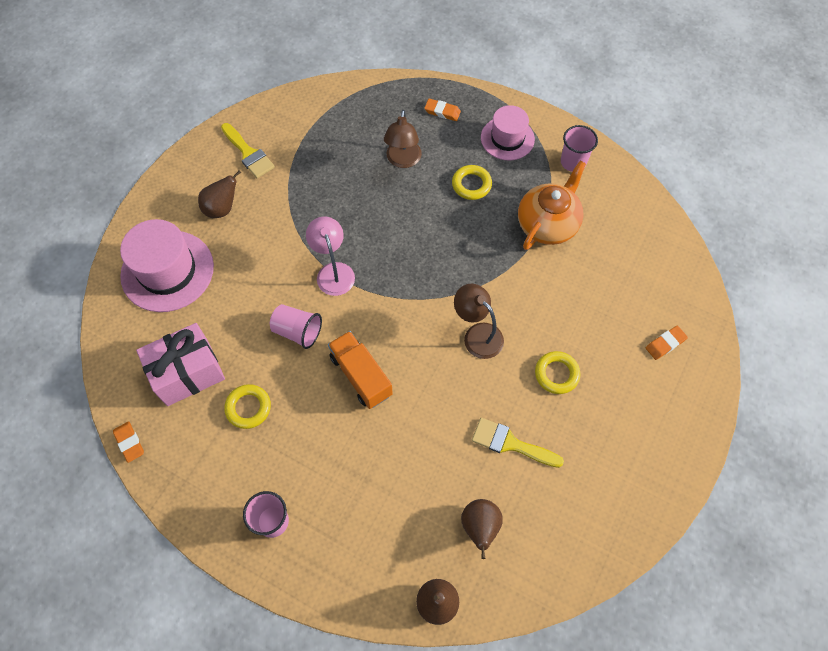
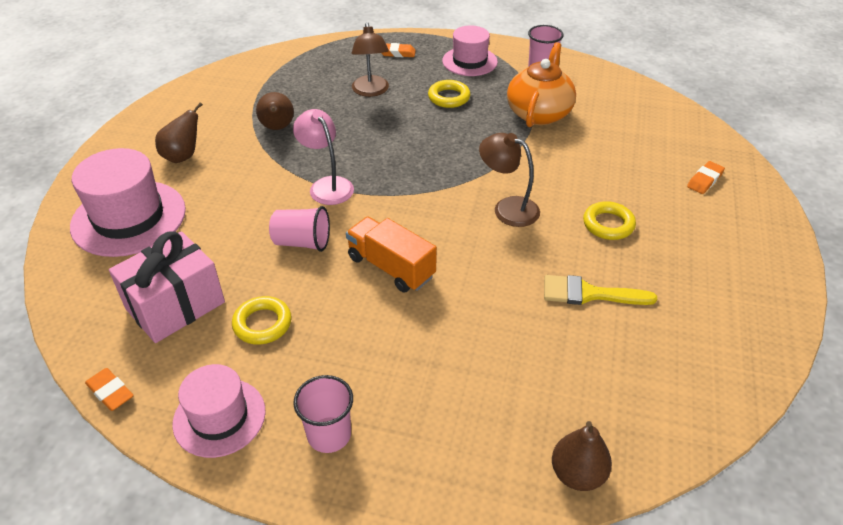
camera: 15 degrees left, 20 degrees down
yellow brush [221,123,275,178] -> none
brown pear [461,499,503,559] -> brown pear moved to [256,92,294,130]
none -> pink hat [172,364,266,458]

